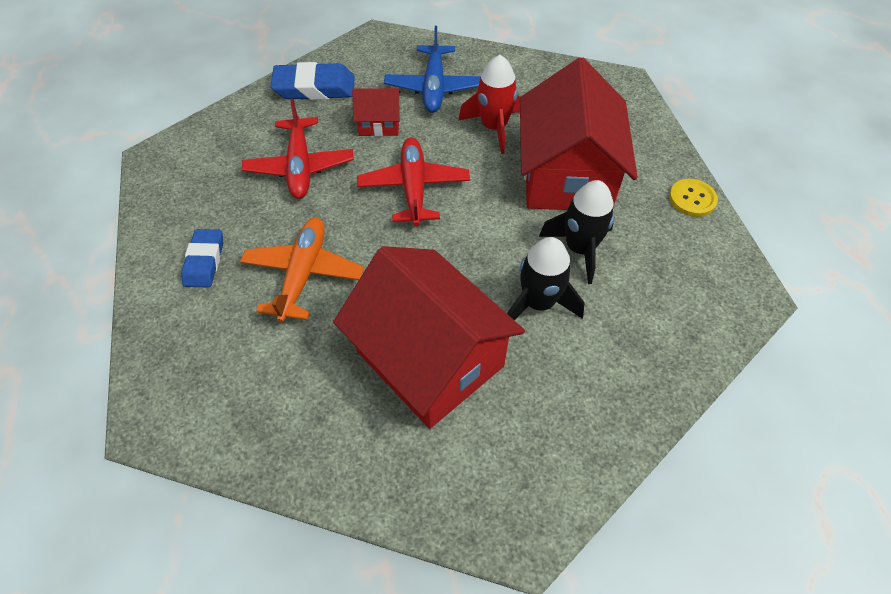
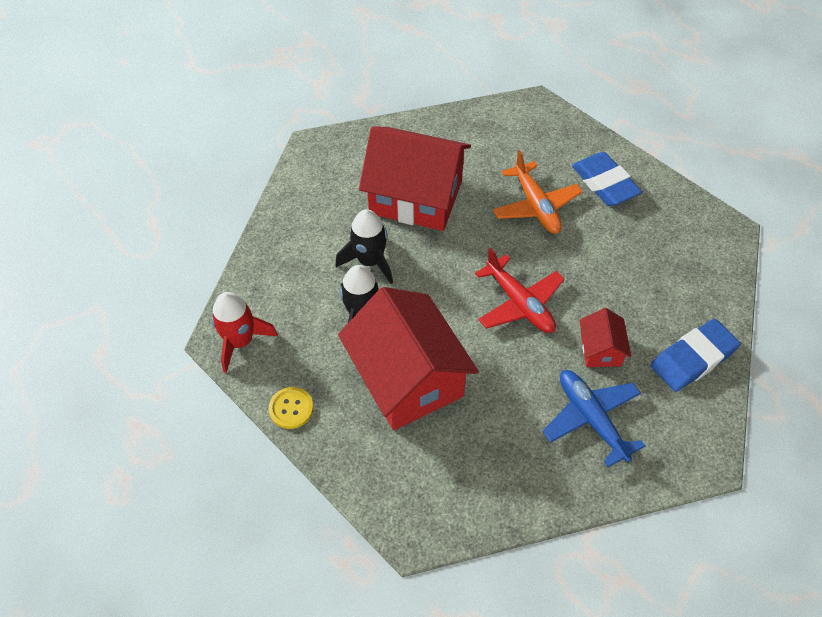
camera: 150 degrees right, 0 degrees up
blue eraser [181,229,223,288] -> blue eraser [572,152,642,206], size x1.53
red plane [242,99,354,199] -> none
red house [352,88,401,136] -> red house turned 60 degrees counterclockwise [580,308,631,367]
red rocket [458,55,520,154] -> red rocket moved to [211,292,278,373]

